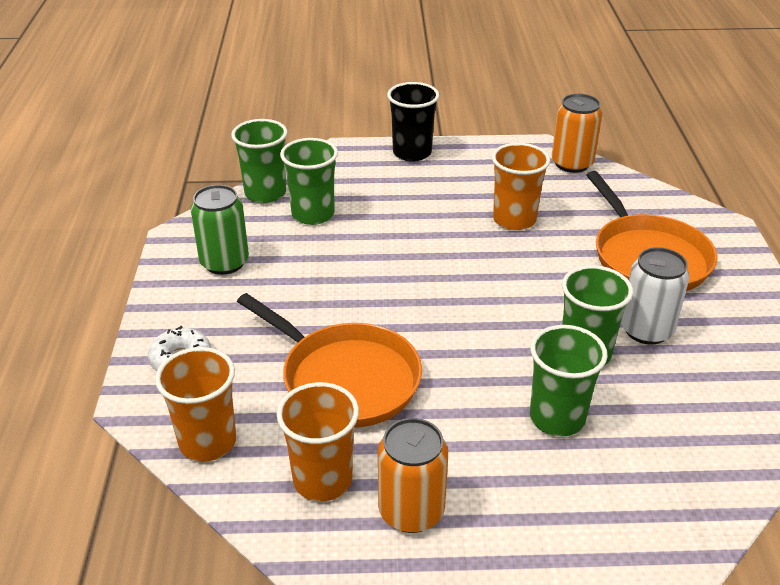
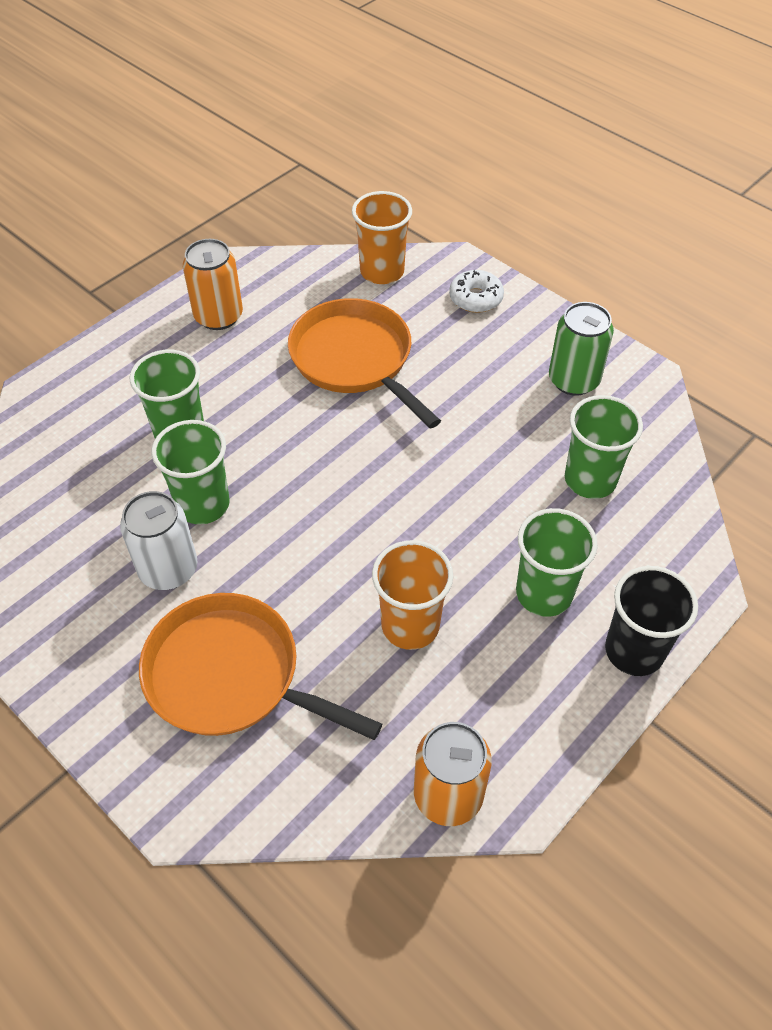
camera: 135 degrees right, 15 degrees up
green cup [231,119,287,203] -> green cup moved to [516,508,598,617]
orange pan [237,293,422,428] -> orange pan turned 60 degrees clockwise [288,298,441,428]
orange cup [277,382,359,501] -> none

